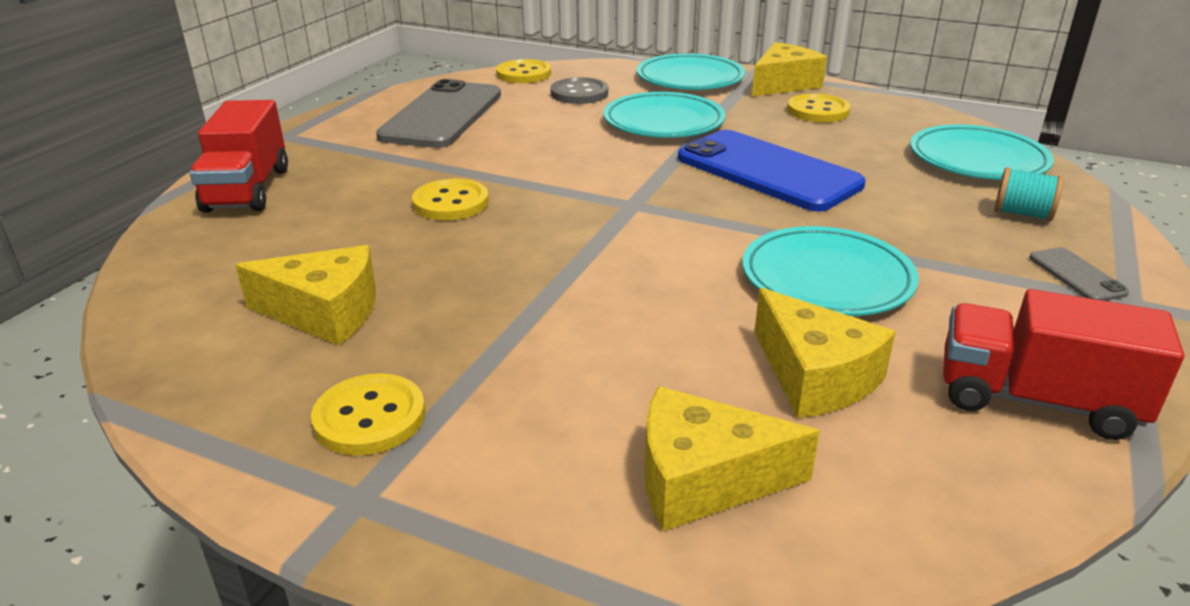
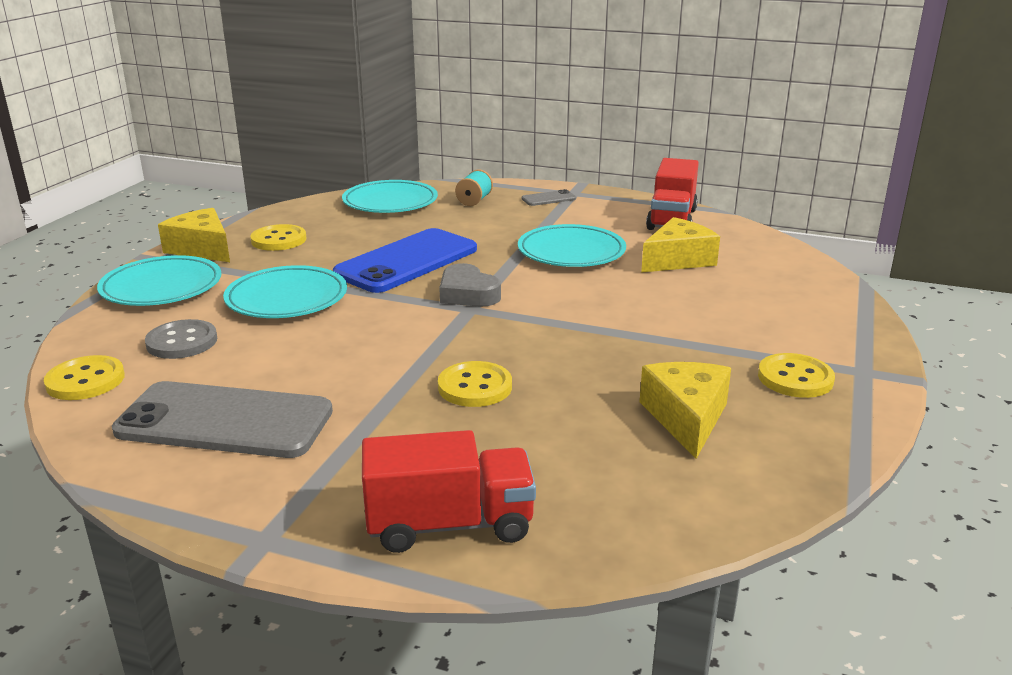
camera: 95 degrees left, 5 degrees down
yellow cheese [645,386,820,531] -> none
none -> grey heart [439,263,501,306]

